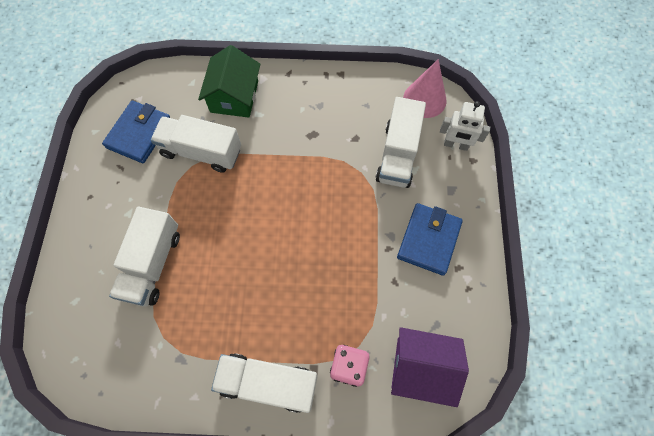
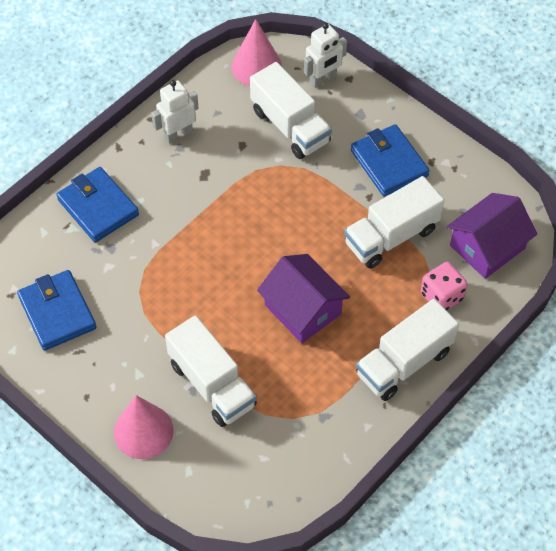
camera: 50 degrees left, 10 degrees down
white truck [151,115,241,173] -> white truck moved to [344,176,444,269]
green house [198,45,260,118] -> blue wallet [56,167,139,242]
none -> pink cone [114,395,174,459]
none -> white robot [151,80,198,144]
none -> purple house [257,254,350,343]

